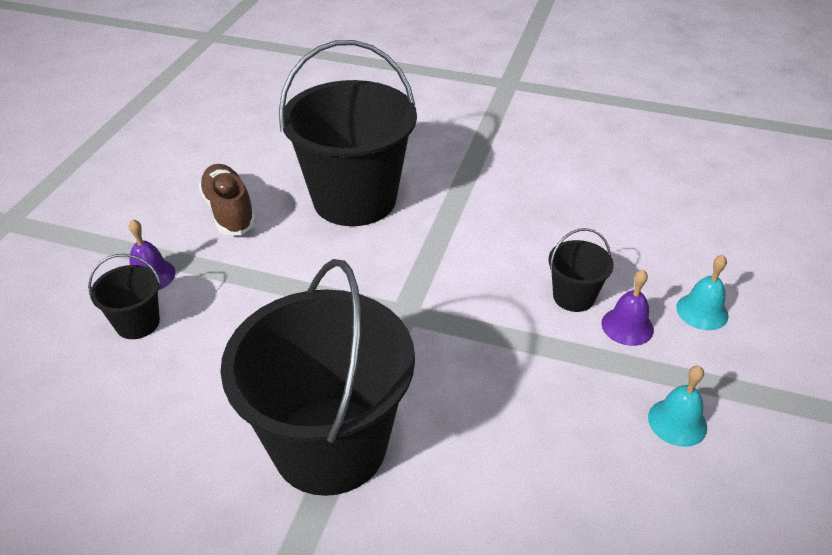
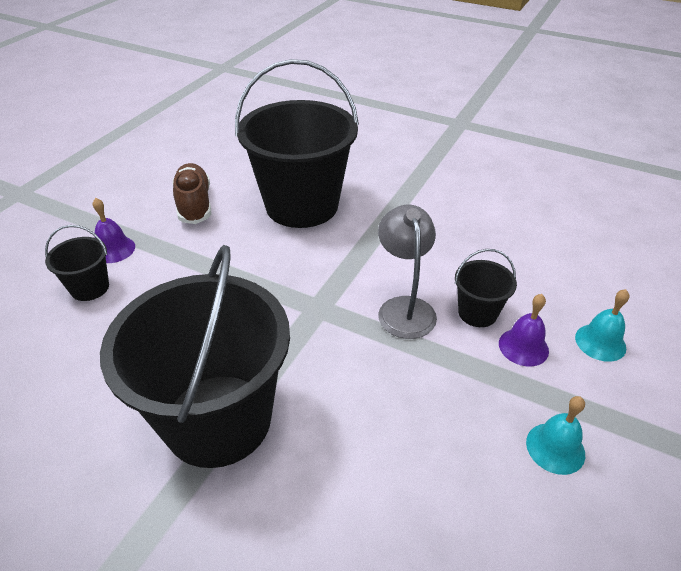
camera: 10 degrees right, 0 degrees up
none -> grey lamp [378,205,437,339]

